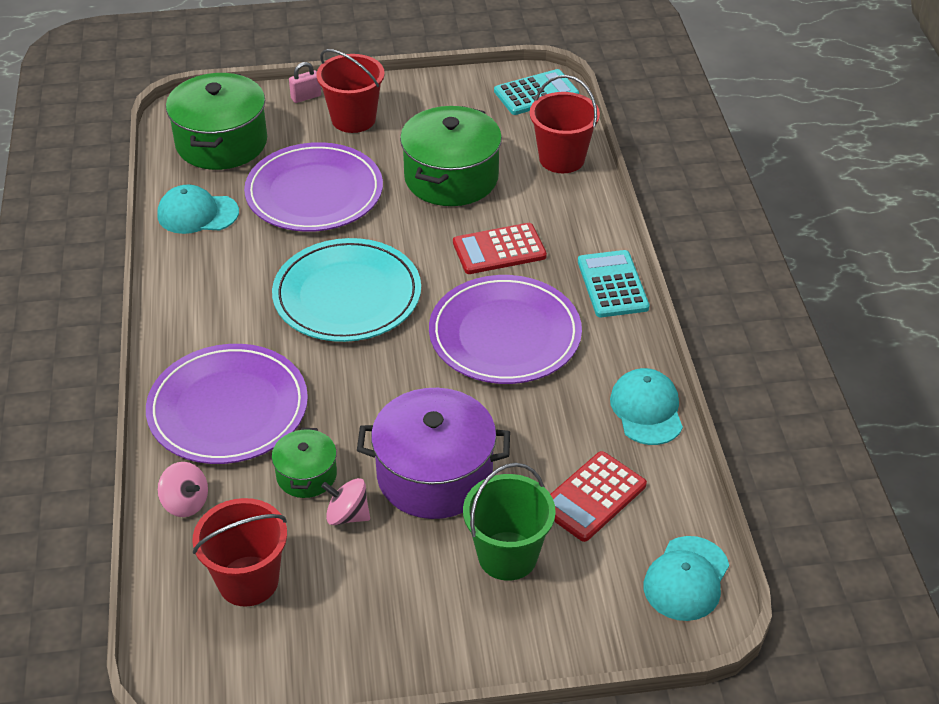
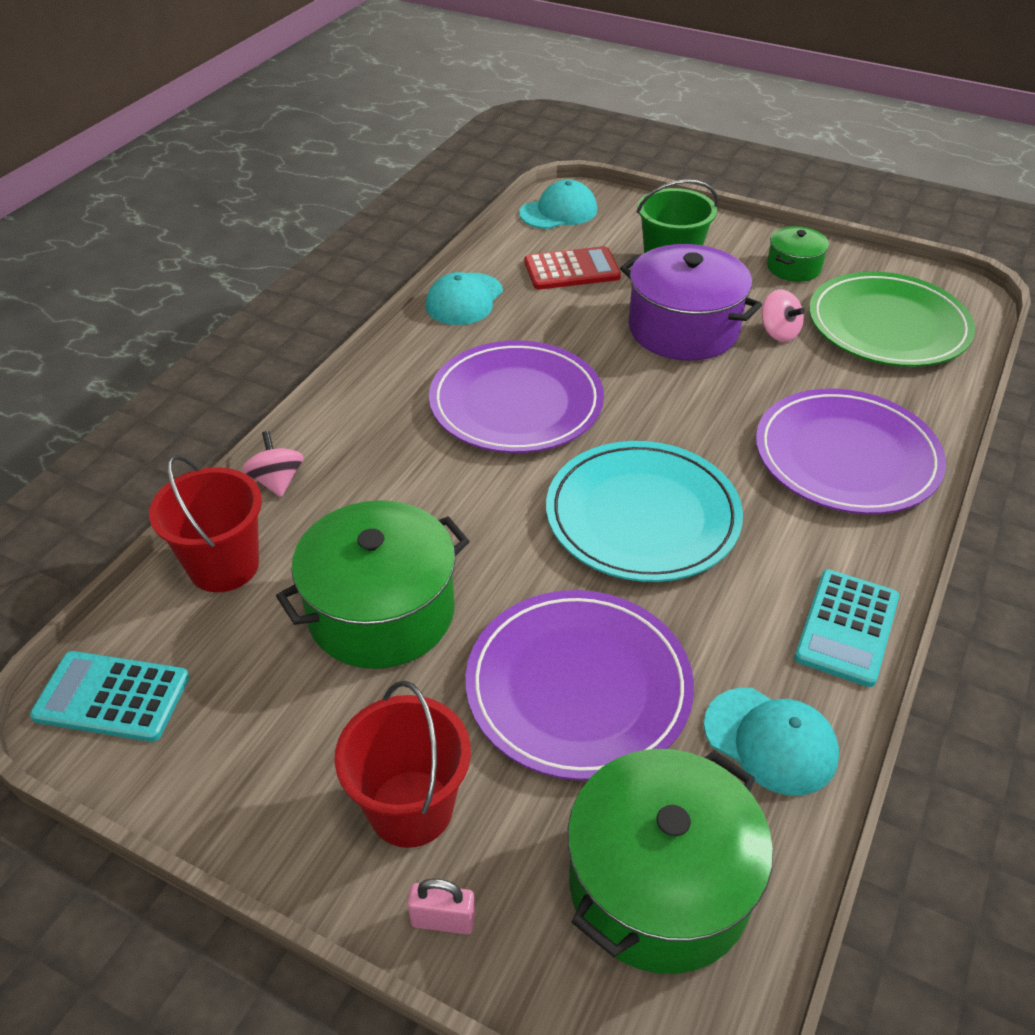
camera: 145 degrees left, 0 degrees up
pink spinning top [157,462,208,517] -> pink spinning top moved to [242,431,304,497]
red bucket [193,498,287,607] -> green plate [809,272,975,367]
green pot [272,428,337,498] -> green pot moved to [767,226,829,282]
red calculator [453,223,547,274] -> none
turquoise calculator [578,250,650,317] -> turquoise calculator moved to [794,569,899,687]

